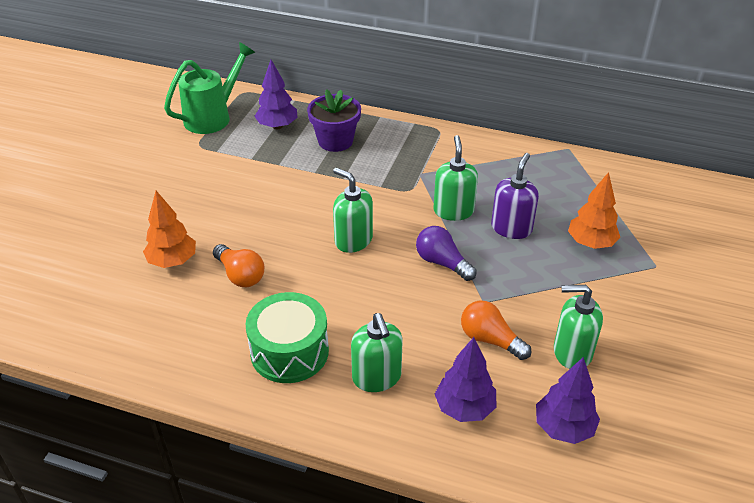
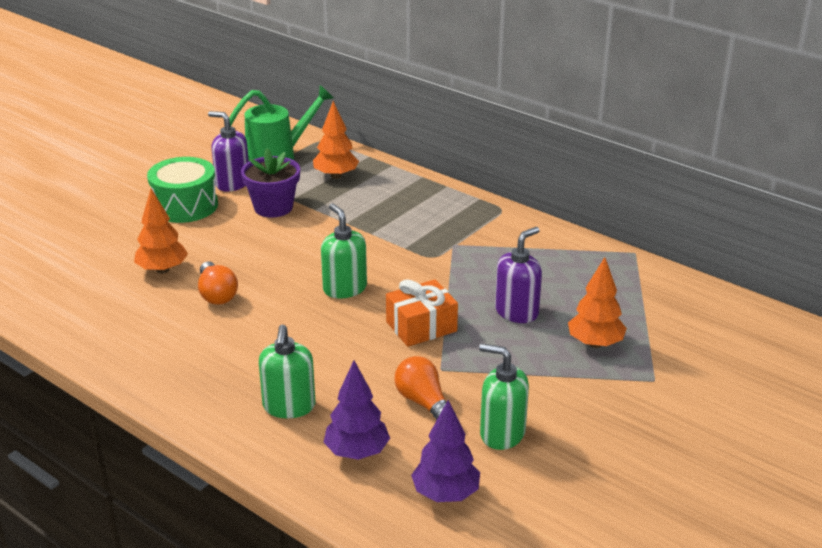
camera: 20 degrees right, 10 degrees down
green drum [246,292,329,383] -> green drum moved to [147,157,218,223]
purple tree [255,60,298,129] -> orange tree [313,101,359,179]
purple flower pot [307,89,361,152] -> purple flower pot moved to [241,148,300,218]
purple light bulb [416,226,477,281] -> orange gift [386,279,458,347]
green soap dispenser [433,135,478,221] -> none
none -> purple soap dispenser [208,111,249,192]

